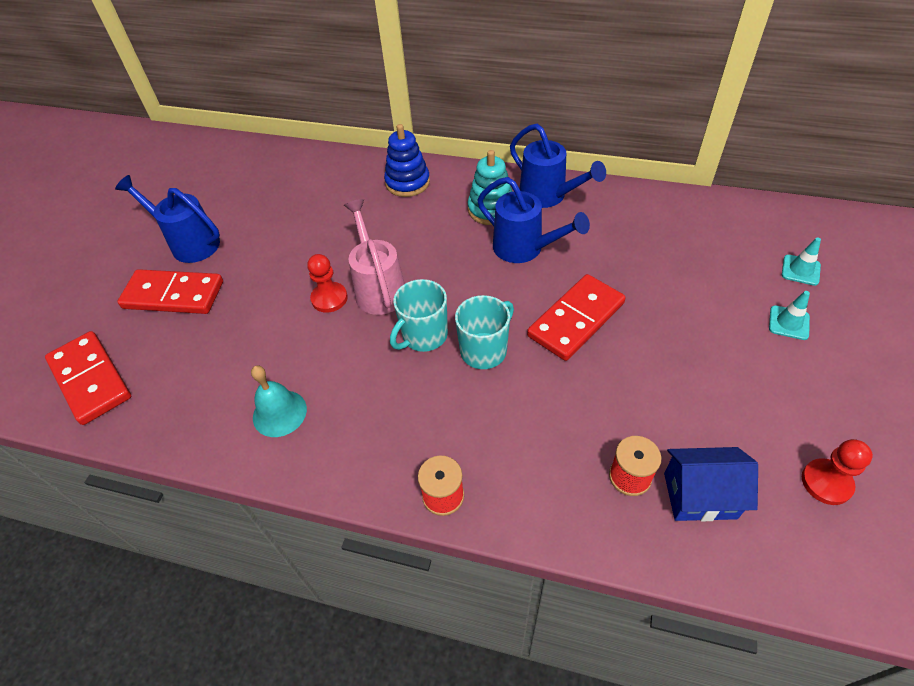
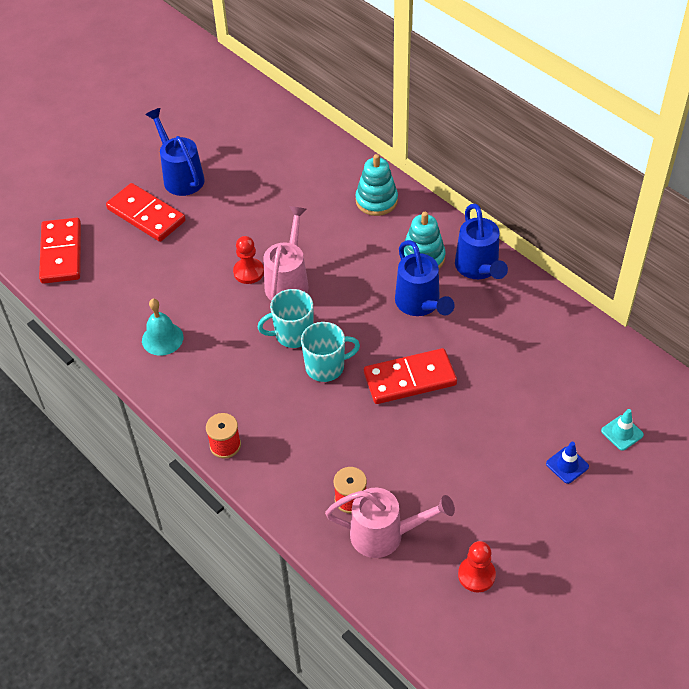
camera: 30 degrees right, 0 degrees up
blue stacking toy [384,124,430,197] -> turquoise stacking toy [355,154,398,216]
blue house [664,447,758,521] -> pink watering can [325,488,455,558]
turquoise traffic cone [769,291,810,340] -> blue traffic cone [546,442,589,484]

